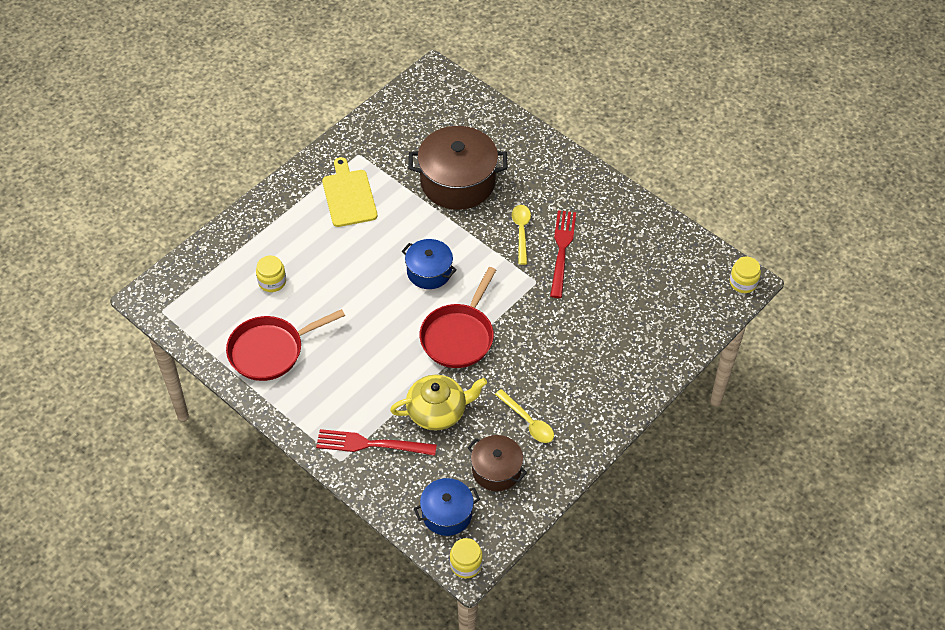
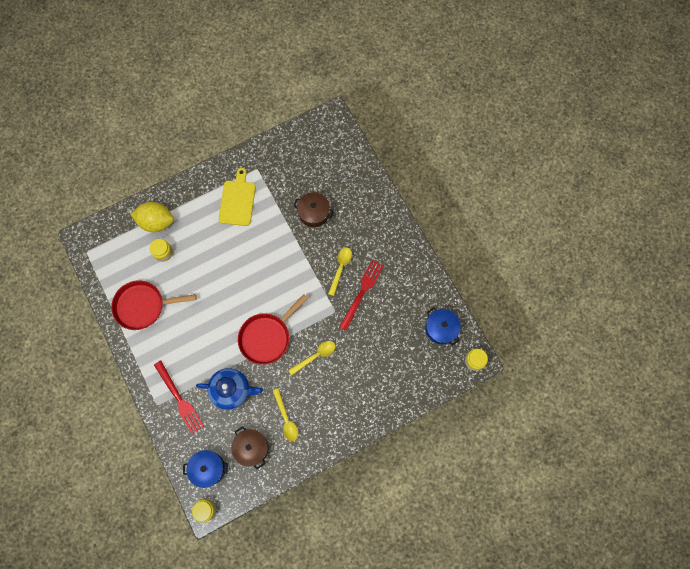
camera: 20 degrees right, 20 degrees up
red fork [316,429,437,456] -> red fork turned 150 degrees counterclockwise [154,360,204,434]
yellow teapot [390,375,487,430] -> blue teapot [196,368,263,410]
blue pot [402,239,457,289] -> blue pot moved to [425,307,461,346]
brown pot [408,126,508,210] -> brown pot [293,192,334,227], size x0.57
none -> yellow lemon [130,202,174,232]
none -> yellow spoon [288,341,336,375]

